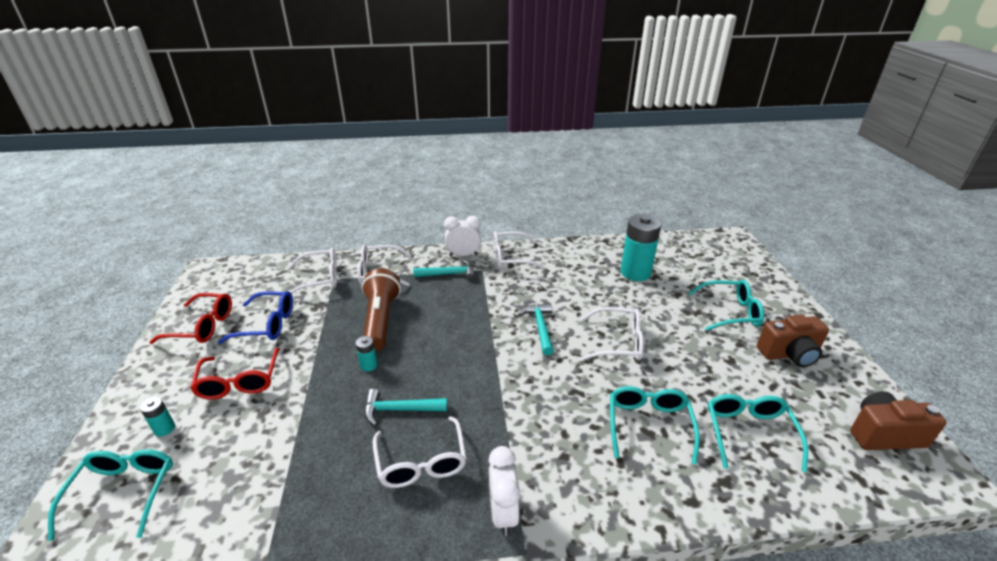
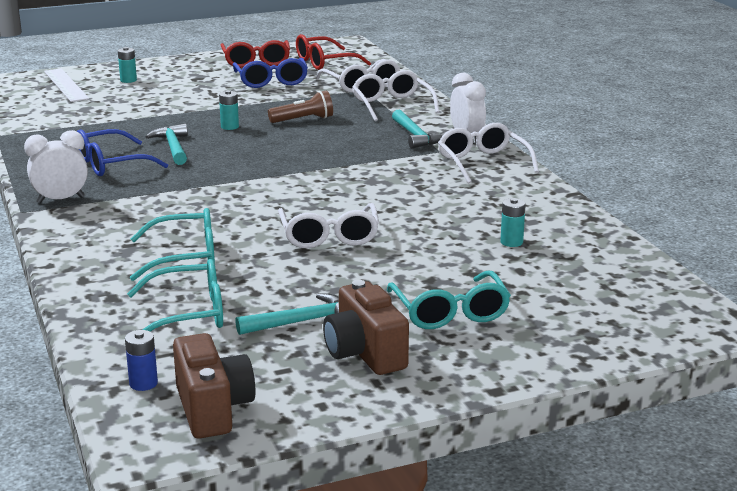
camera: 75 degrees right, 10 degrees down
turquoise glasses [48,449,173,541] -> white ruler [44,68,89,102]
red glasses [190,348,280,400] -> red glasses moved to [296,34,371,70]
brown flashlight [361,268,401,352] -> brown flashlight [268,90,333,123], size x0.61
white glasses [372,416,467,488] -> blue glasses [77,129,168,176]
turquoise hammer [519,303,554,355] -> turquoise hammer moved to [235,293,339,335]
turquoise battery [620,214,661,281] -> turquoise battery [500,198,526,247], size x0.45
none -> blue battery [125,330,158,391]

